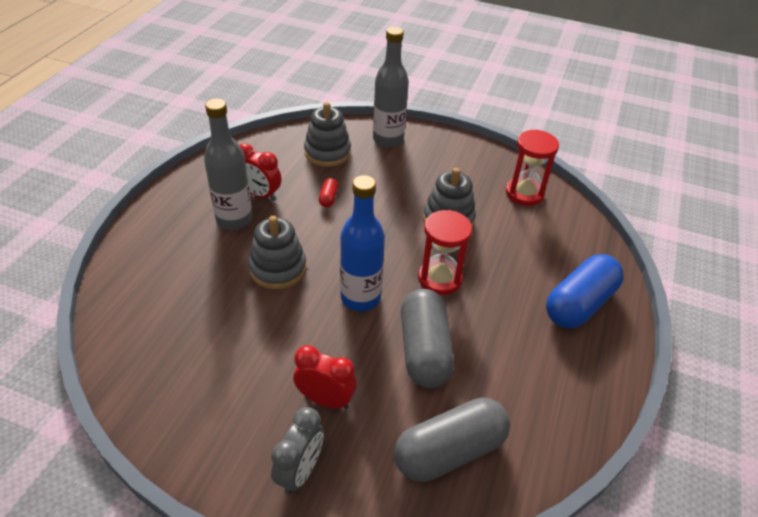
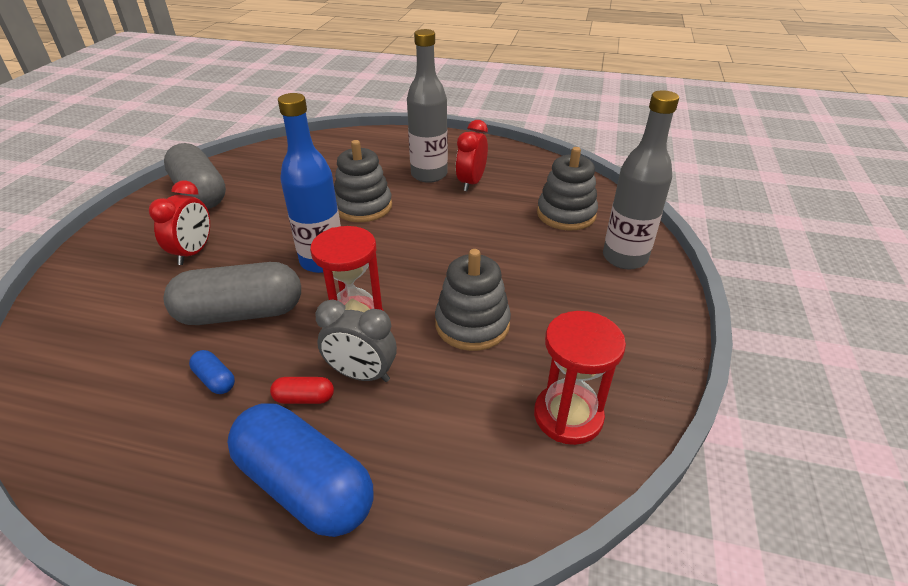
camera: 85 degrees right, 5 degrees down
grey clock [271,407,324,494] -> grey clock moved to [315,300,397,382]
red capsule [319,178,338,207] -> red capsule moved to [270,377,334,404]
grey capsule [394,397,510,482] -> grey capsule moved to [164,143,226,209]
none -> blue capsule [189,350,235,394]

